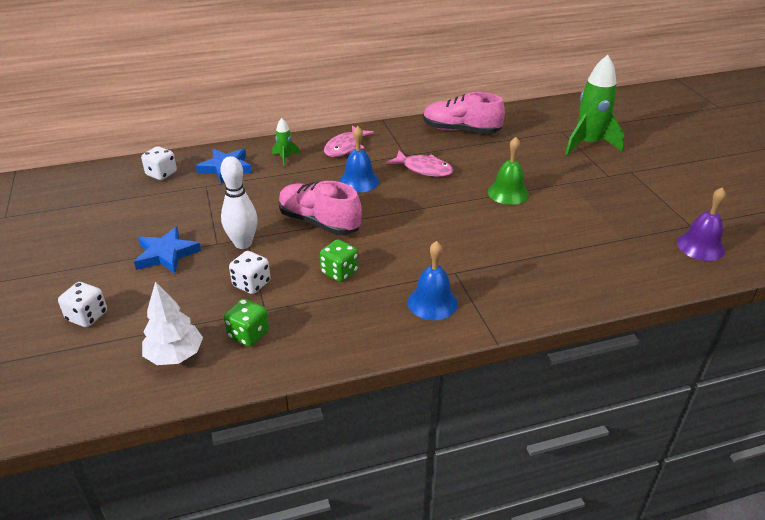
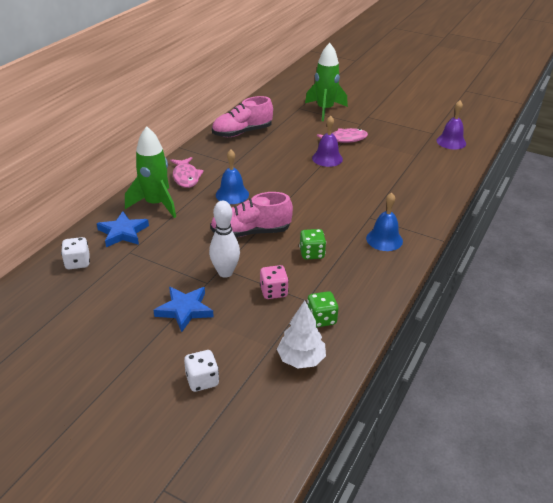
camera: 45 degrees left, 0 degrees up
white dice [229,251,270,294] -> pink dice [260,265,289,299]
green rocket [272,118,300,167] -> green rocket [125,126,176,218], size x2.15
pink fish [386,151,453,177] -> pink fish moved to [317,128,368,143]
green bell [488,137,529,205] -> purple bell [312,116,343,167]

